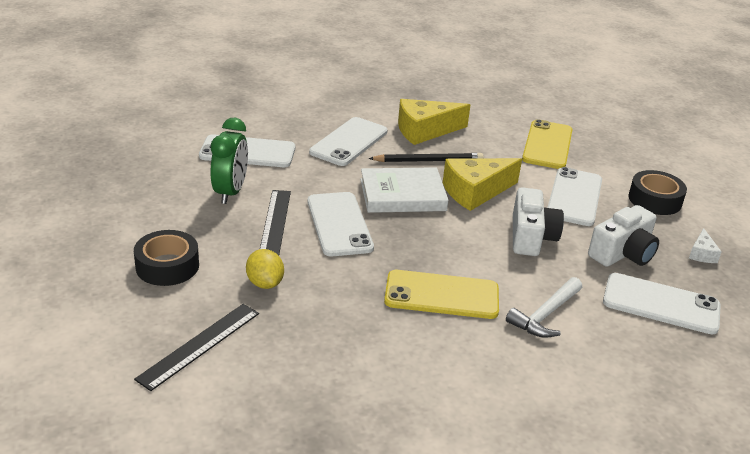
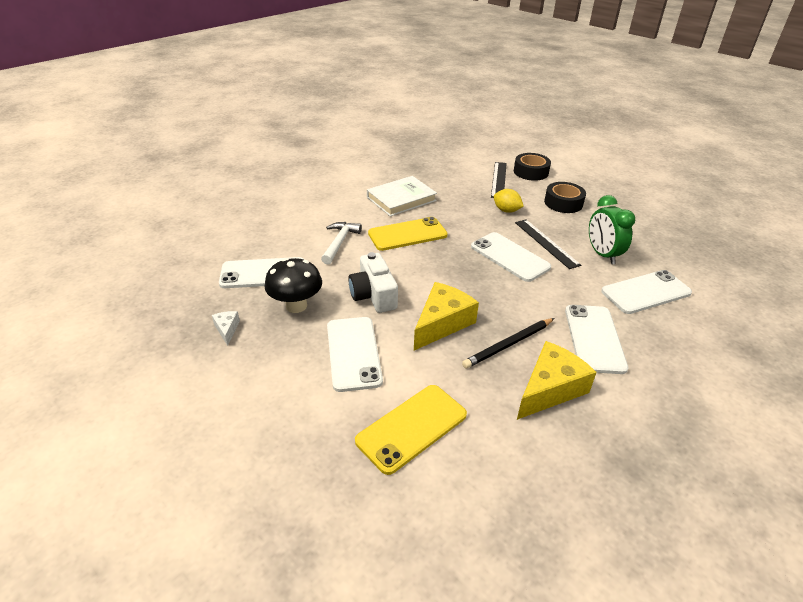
camera: 155 degrees right, 5 degrees up
white book [360,167,449,213] -> white book moved to [367,176,437,216]
yellow phone [522,119,573,169] -> yellow phone turned 60 degrees clockwise [355,385,467,475]
white camera [588,205,659,267] -> black mushroom [264,258,322,313]
black tape [628,170,687,215] -> black tape moved to [514,153,551,181]

